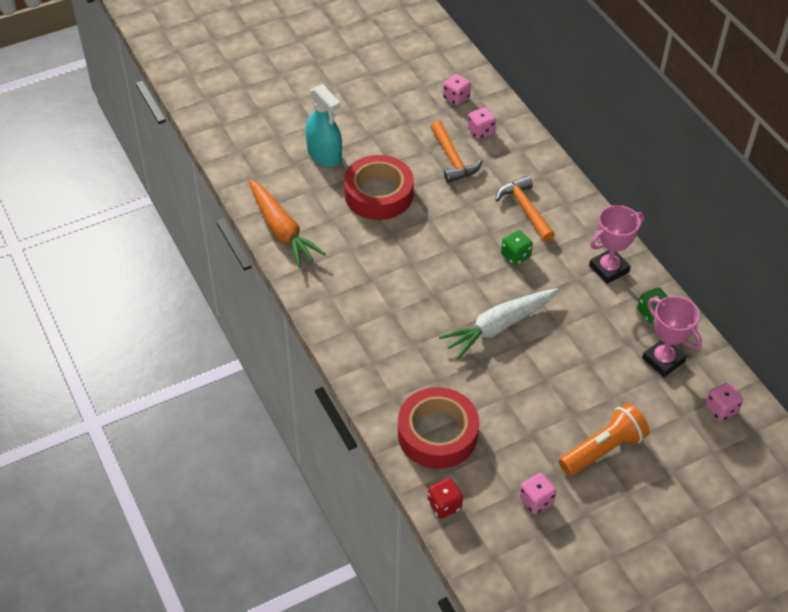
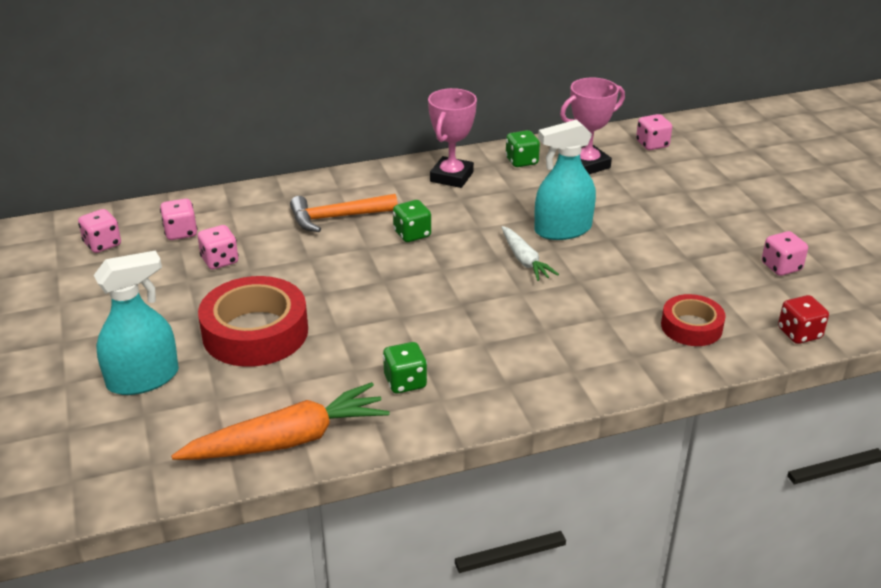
camera: 80 degrees left, 15 degrees down
red tape [398,387,479,469] -> red tape [661,294,726,346], size x0.58
orange hammer [431,120,482,183] -> pink dice [198,225,239,269]
white carrot [439,288,558,359] -> white carrot [501,226,559,281], size x0.57
orange flashlight [559,403,650,476] -> none
pink trophy [589,205,644,284] -> pink trophy turned 45 degrees clockwise [428,88,477,188]
none -> green dice [383,342,427,393]
none -> turquoise spray bottle [534,120,596,240]

